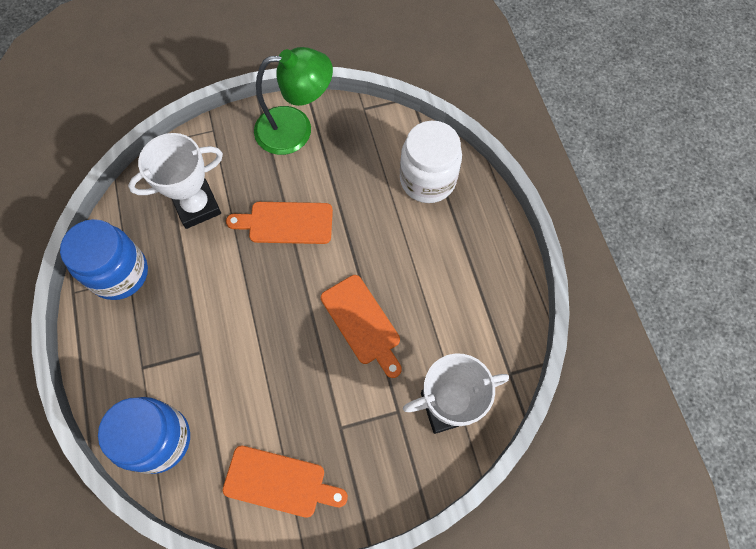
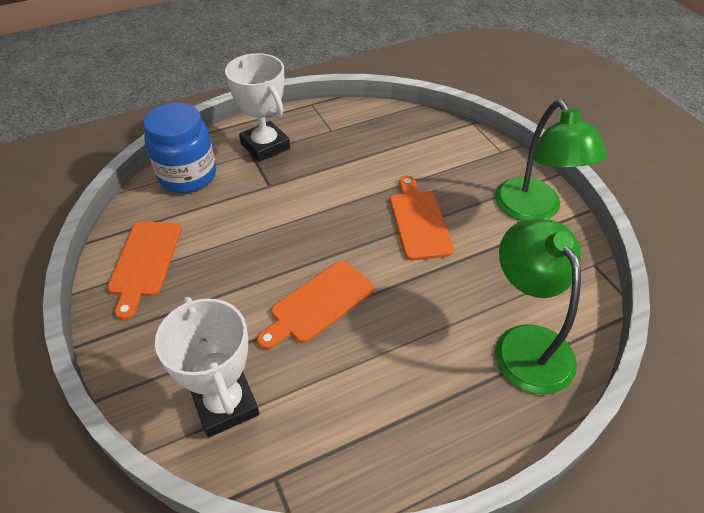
camera: 80 degrees right, 20 degrees down
blue jar [60,219,148,300] -> none
white trophy [128,133,223,229] -> white trophy moved to [225,53,290,162]
white jar [400,121,462,203] -> green lamp [495,219,581,394]

